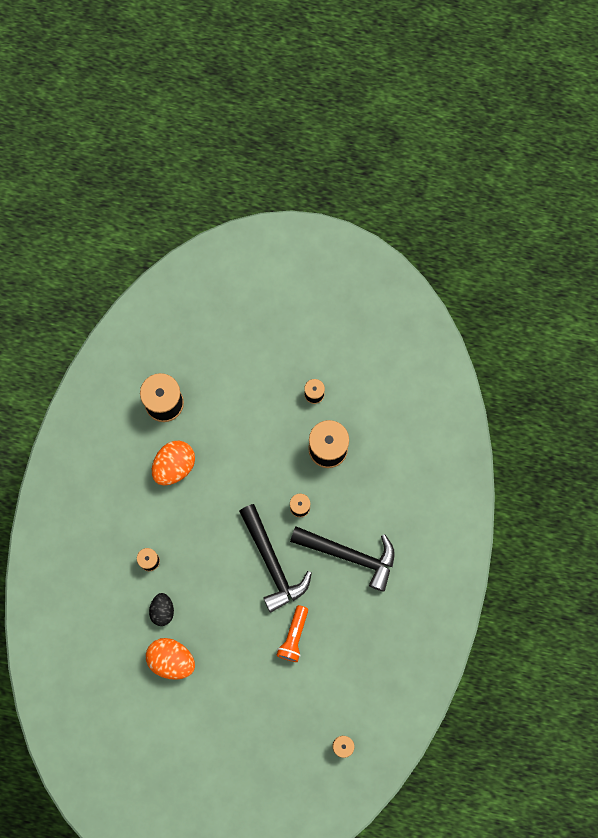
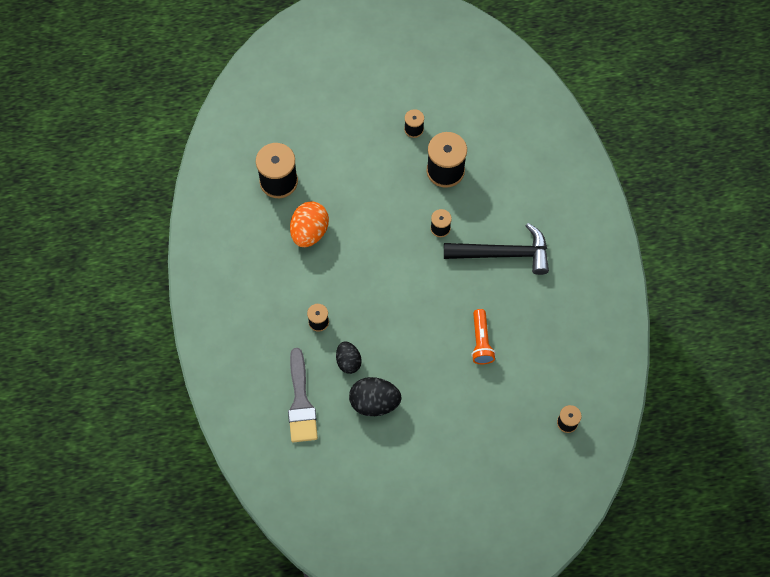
camera: 20 degrees left, 10 degrees down
orange egg [146,638,195,680] -> black egg [349,377,401,416]
black hammer [239,504,312,613] -> none
none -> grey brush [288,348,318,442]

